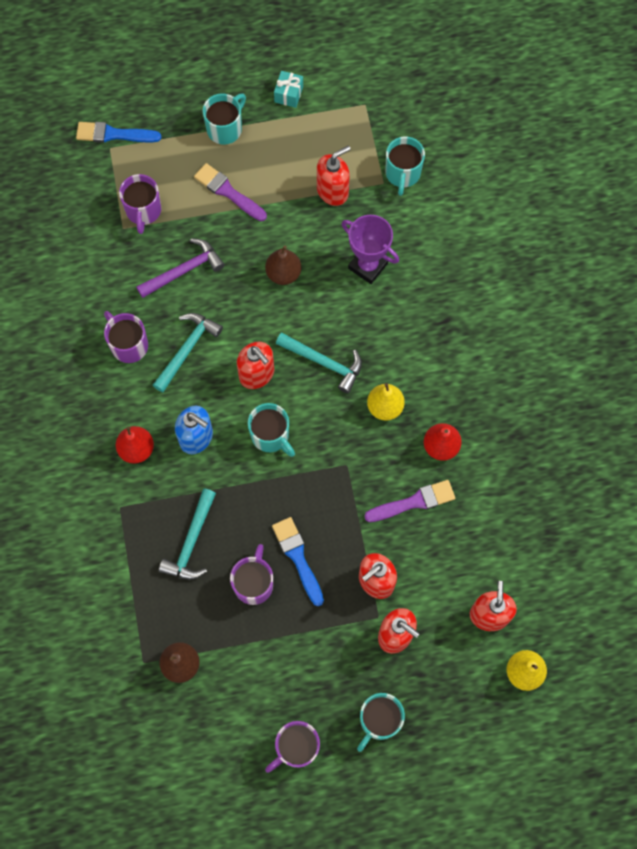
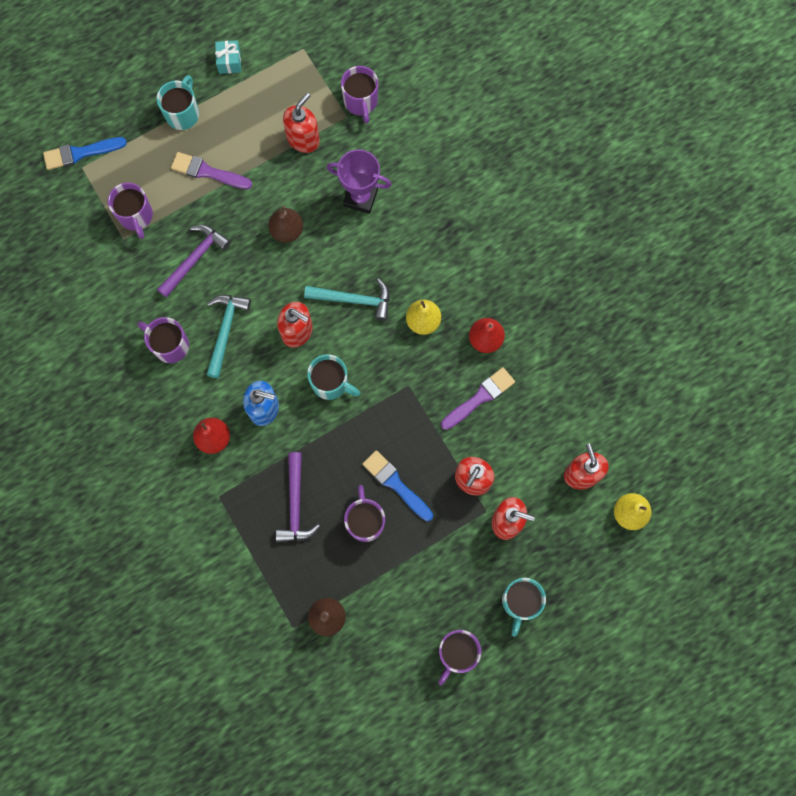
camera: 20 degrees left, 5 degrees up
turquoise hammer [159,488,216,580] -> purple hammer [276,452,320,542]
turquoise mug [386,137,425,196] -> purple mug [341,66,378,123]

